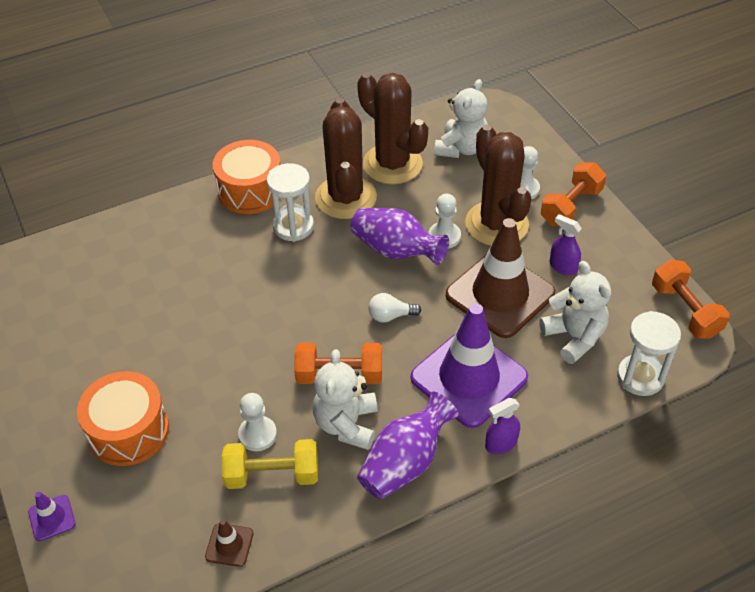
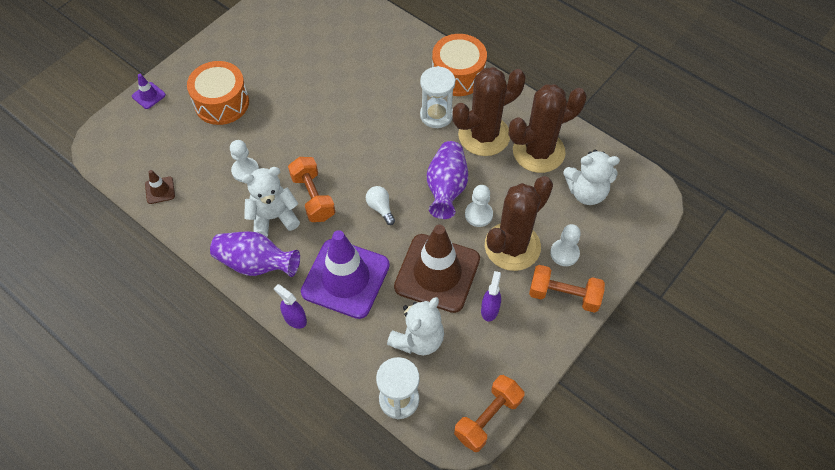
camera: 65 degrees right, 10 degrees up
yellow dumbbell [222,439,318,489] -> none
brown cactus [357,73,428,184] -> brown cactus turned 45 degrees clockwise [509,84,587,173]

